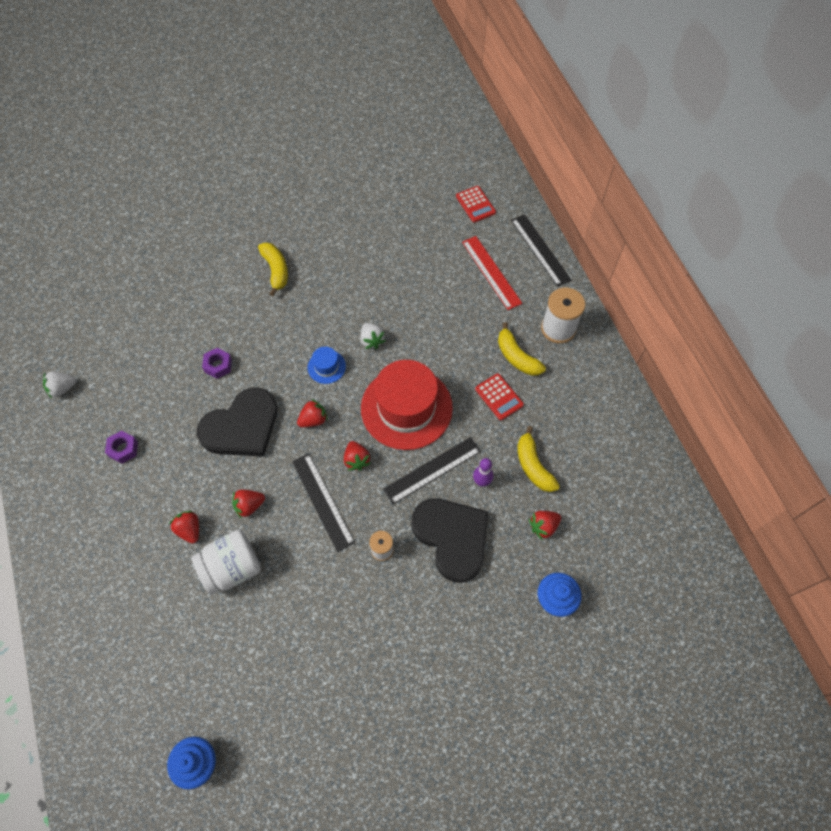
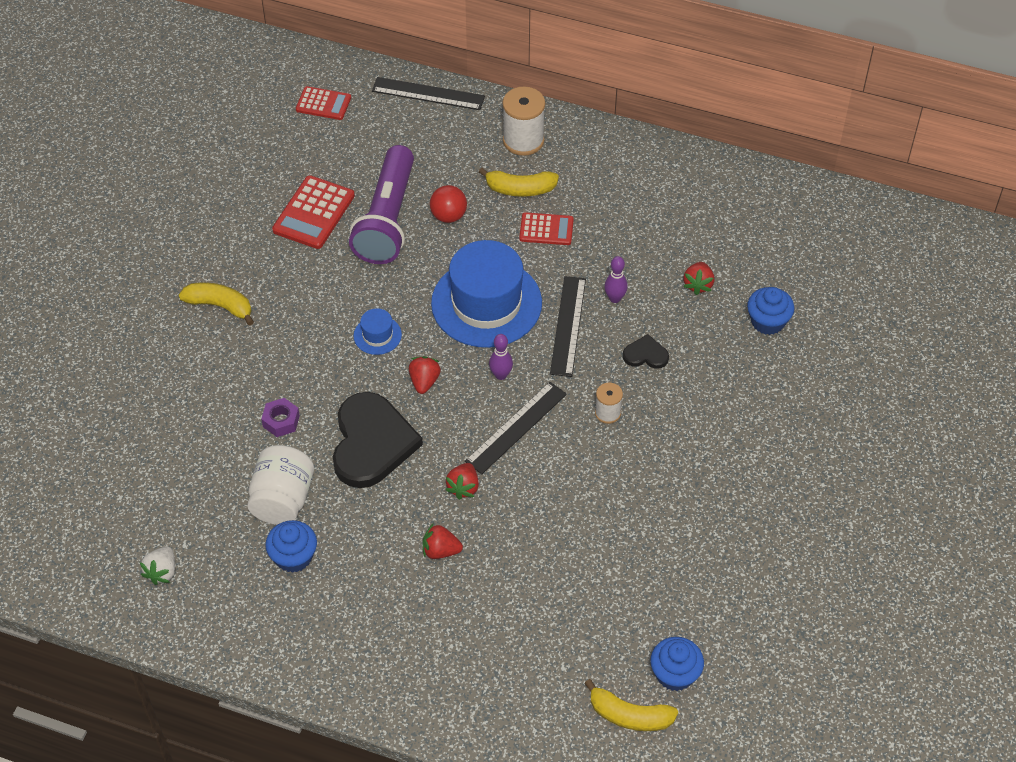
camera: 50 degrees left, 10 degrees down
purple nut [105,431,138,464] -> blue cupcake [266,520,317,573]
white jar [192,530,261,595] -> white jar moved to [247,445,314,525]
black ruler [292,453,355,552] -> black ruler turned 60 degrees counterclockwise [465,382,567,474]
red strawberry [344,441,371,471] -> purple bowling pin [489,334,513,380]
white strawberry [361,323,386,349] -> none
red hat [361,360,453,450] -> blue hat [431,240,542,348]
black heart [412,498,488,583] -> black heart [623,334,669,369], size x0.45
red ruler [462,236,522,310] -> none
yellow banana [517,426,560,492] -> yellow banana moved to [584,679,678,731]
none -> red calculator [272,175,355,249]
none -> purple flashlight [349,145,414,264]
none -> red ball [430,185,467,223]

